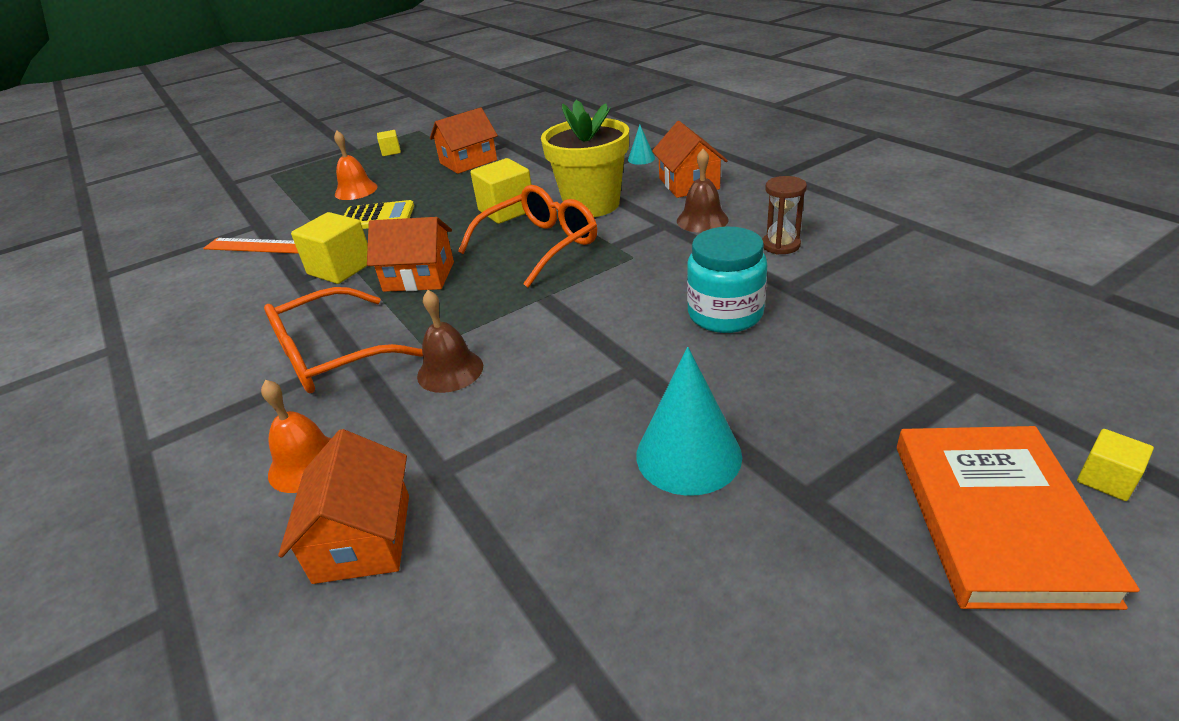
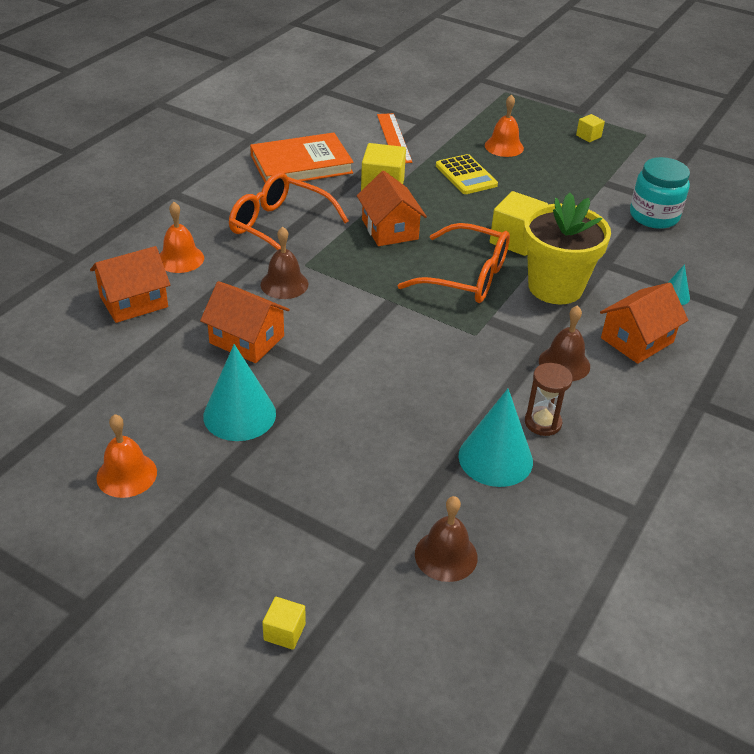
camera: 60 degrees right, 5 degrees up
orange house [430,107,498,174] -> orange house moved to [200,281,290,363]
turquoise jar [687,227,767,333] -> turquoise jar moved to [630,157,690,229]
orange book [897,426,1140,610] -> orange book moved to [250,133,354,184]
none -> orange bell [96,414,157,498]
none -> brown bell [415,496,478,582]
none -> turquoise cone [458,389,533,487]

